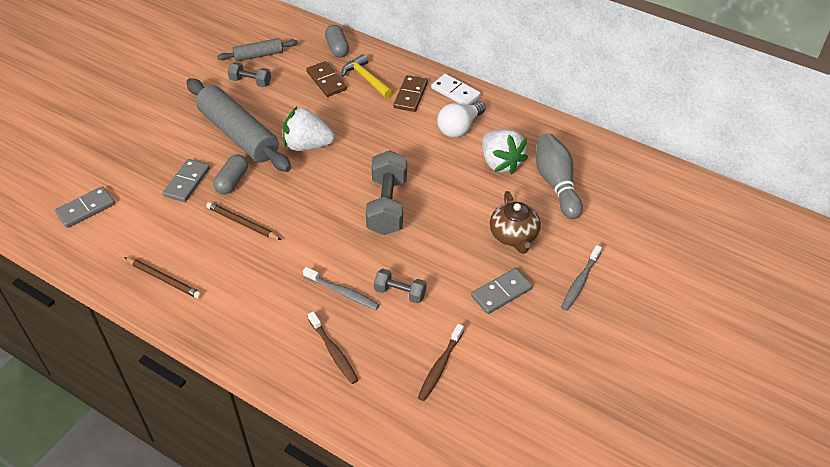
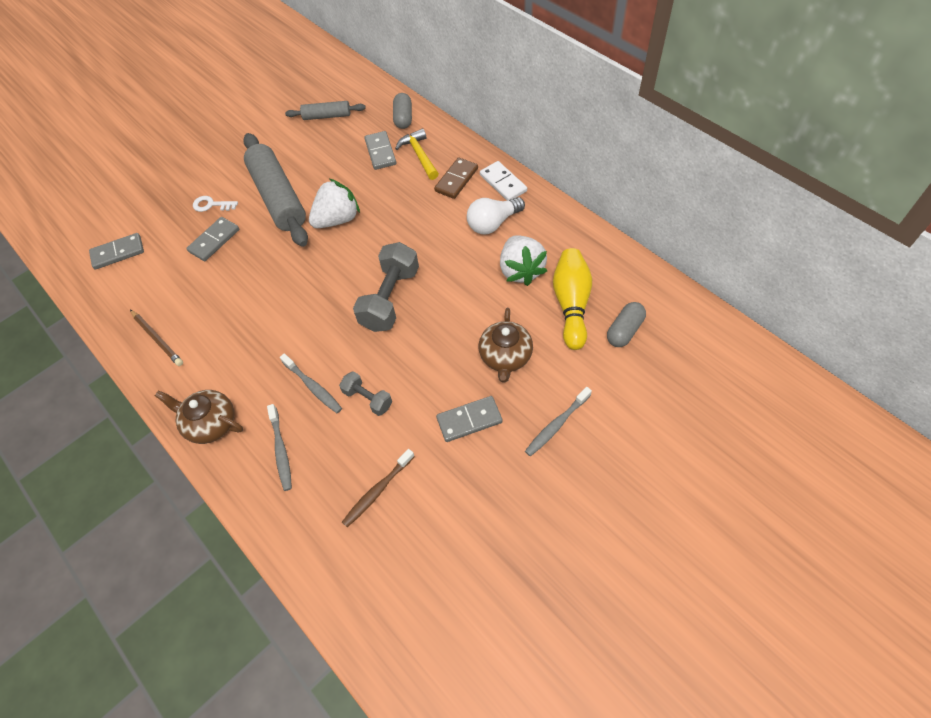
camera: 20 degrees right, 10 degrees up
brown pencil [206,202,282,240] -> none
grey capsule [213,155,248,194] -> grey capsule moved to [607,302,646,347]
grey dumbbell [228,62,271,87] -> none
white strawberry [283,107,334,151] -> white strawberry turned 120 degrees clockwise [309,179,360,228]
brown domino [306,61,347,97] -> grey domino [364,131,396,170]
brown toothbrush [308,312,358,384] -> grey toothbrush [267,404,292,491]
grey bowling pin [536,133,583,219] -> yellow bowling pin [553,248,592,350]
none -> brown teapot [155,390,243,444]
none -> white key [193,196,238,212]

